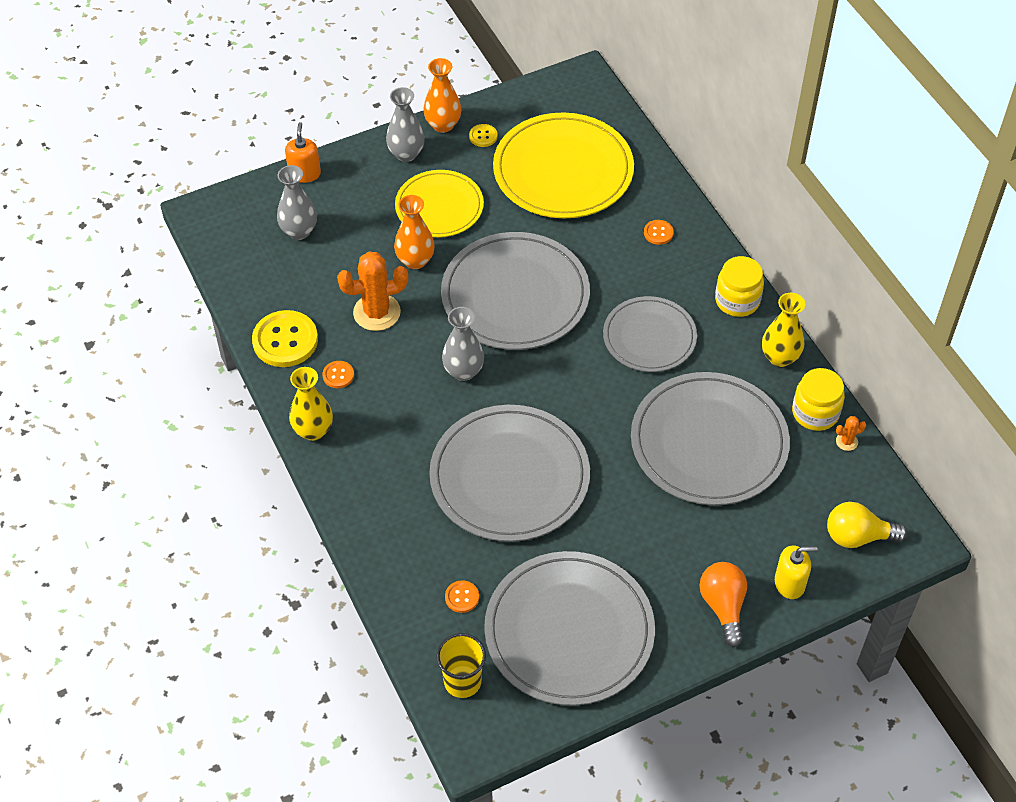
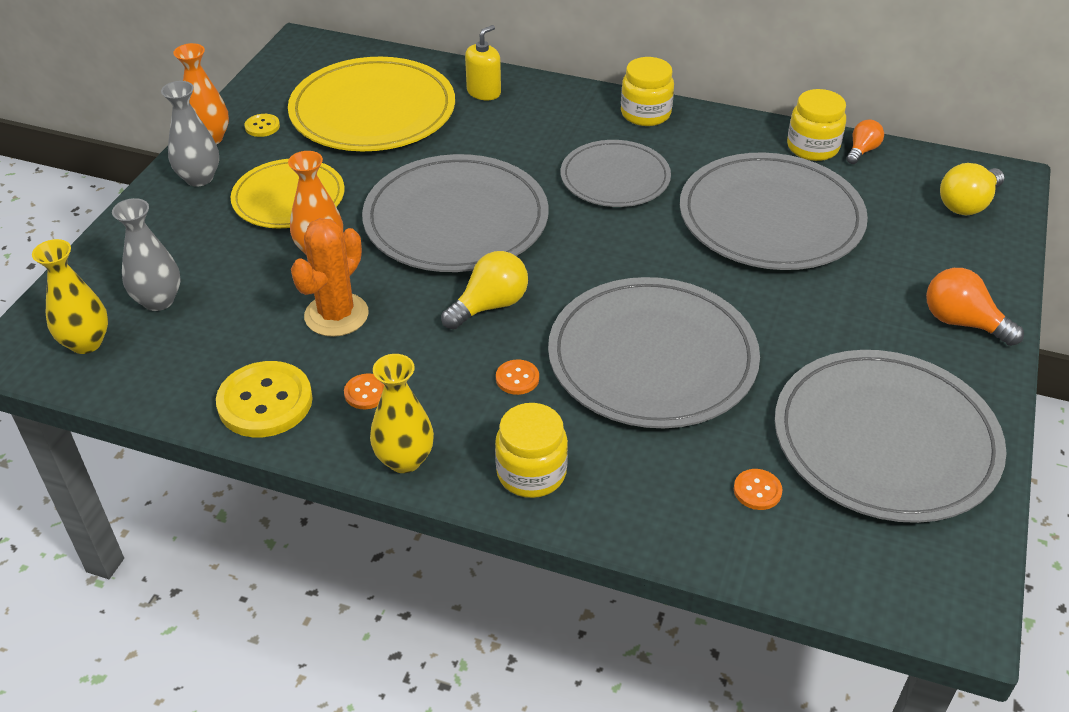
camera: 45 degrees left, 10 degrees down
orange soap dispenser [285,122,321,183] -> none
yellow cup [436,633,486,698] -> none
grey vase [442,307,484,381] -> yellow light bulb [441,251,528,330]
orange button [644,220,674,245] -> orange button moved to [496,359,539,395]
yellow vase [762,293,805,367] -> yellow vase moved to [32,239,108,354]
yellow soap dispenser [775,546,818,599] -> yellow soap dispenser moved to [465,25,501,100]
orange cactus [836,416,866,451] -> orange light bulb [846,119,884,164]
none -> yellow jar [495,403,568,498]

